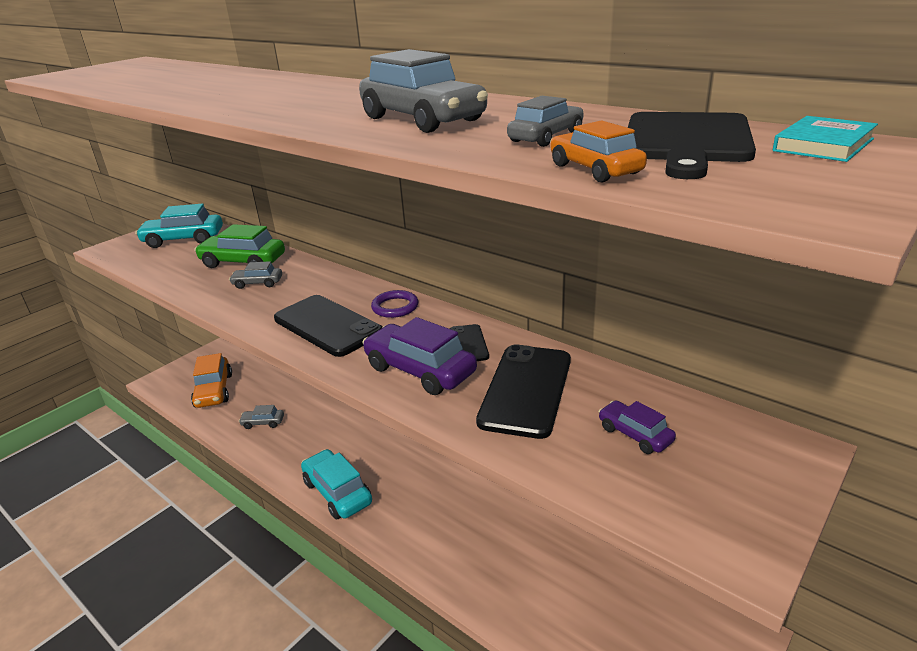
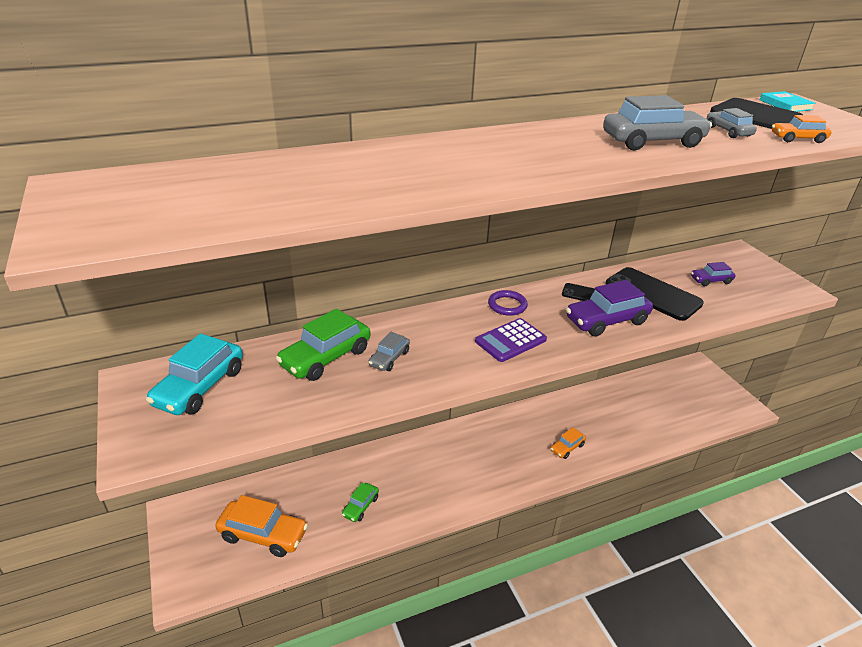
camera: 65 degrees left, 5 degrees up
grey car [239,405,284,429] -> green car [342,483,379,522]
black phone [274,295,383,357] -> purple calculator [475,318,547,362]
turquoise car [301,449,372,519] -> none
none -> orange car [551,427,586,459]

